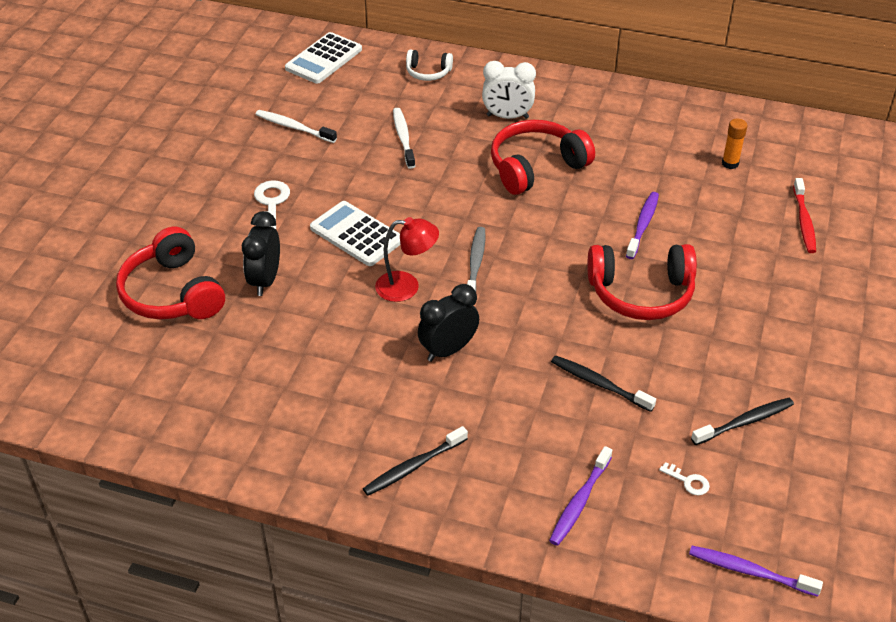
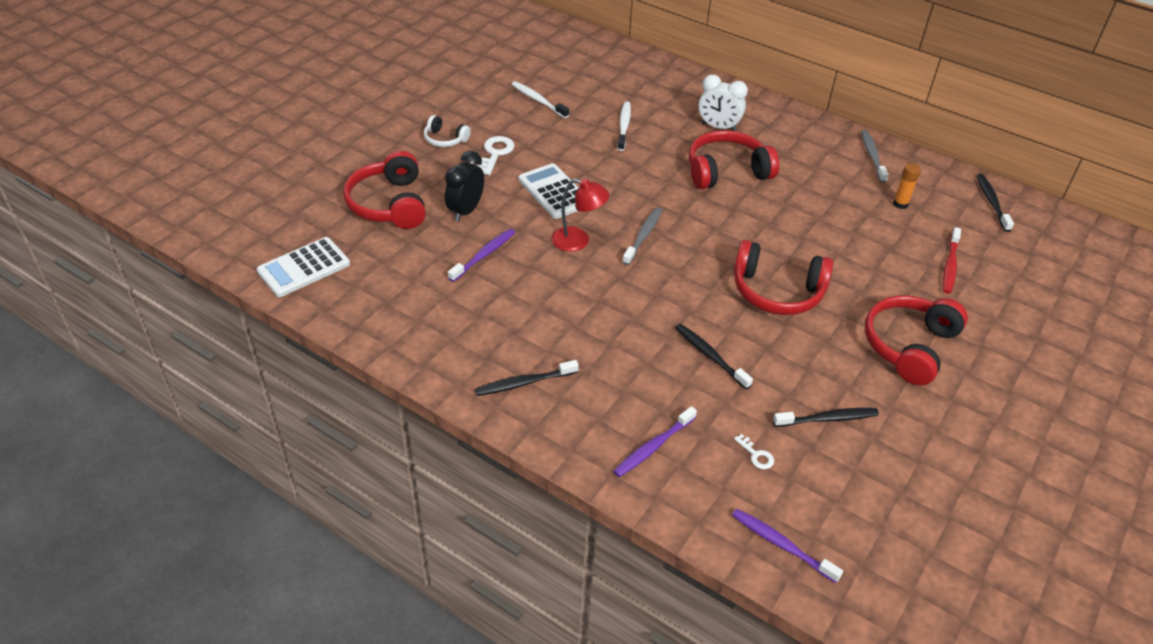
camera: 15 degrees right, 0 degrees up
white calculator [285,32,362,84] -> white calculator moved to [257,237,350,297]
white headphones [406,50,453,81] -> white headphones moved to [424,115,471,147]
black clock [418,284,479,362] -> none
purple toothbrush [626,192,659,259] -> purple toothbrush moved to [448,229,515,282]
none -> grey toothbrush [861,130,889,183]
none -> red headphones [865,295,968,386]
none -> black toothbrush [976,174,1014,232]

